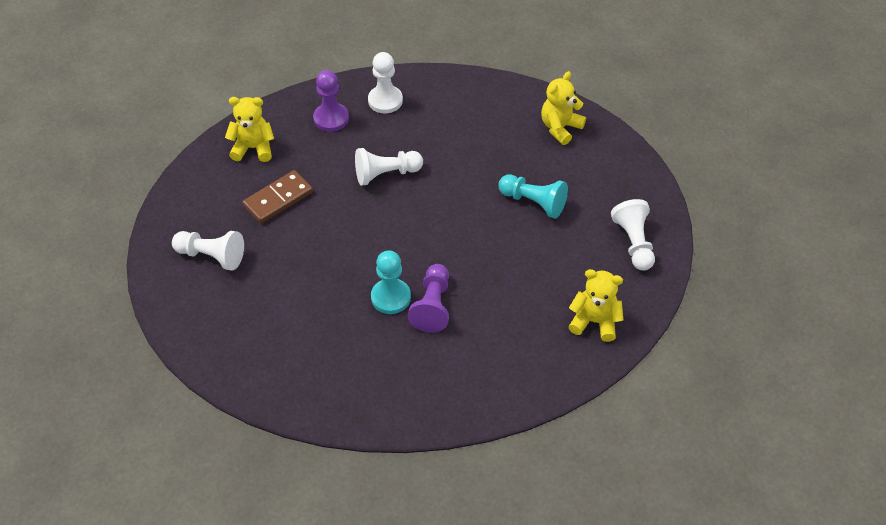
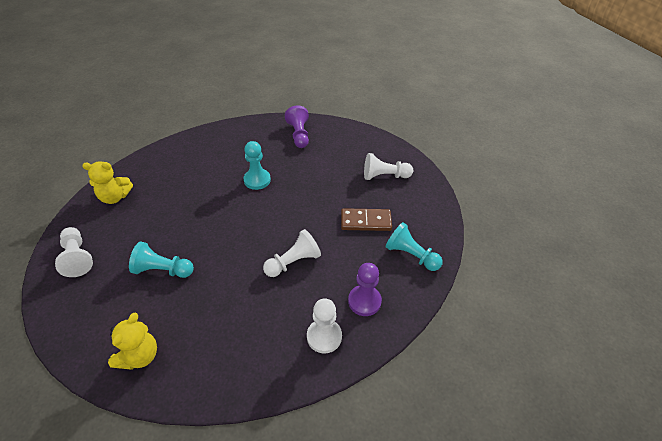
camera: 160 degrees right, 5 degrees down
yellow teddy bear [225,97,274,162] -> turquoise pawn [385,222,443,271]
brown domino [243,170,313,223] -> brown domino turned 60 degrees clockwise [341,208,392,231]
purple pawn [408,264,449,333] -> purple pawn moved to [285,105,309,148]

